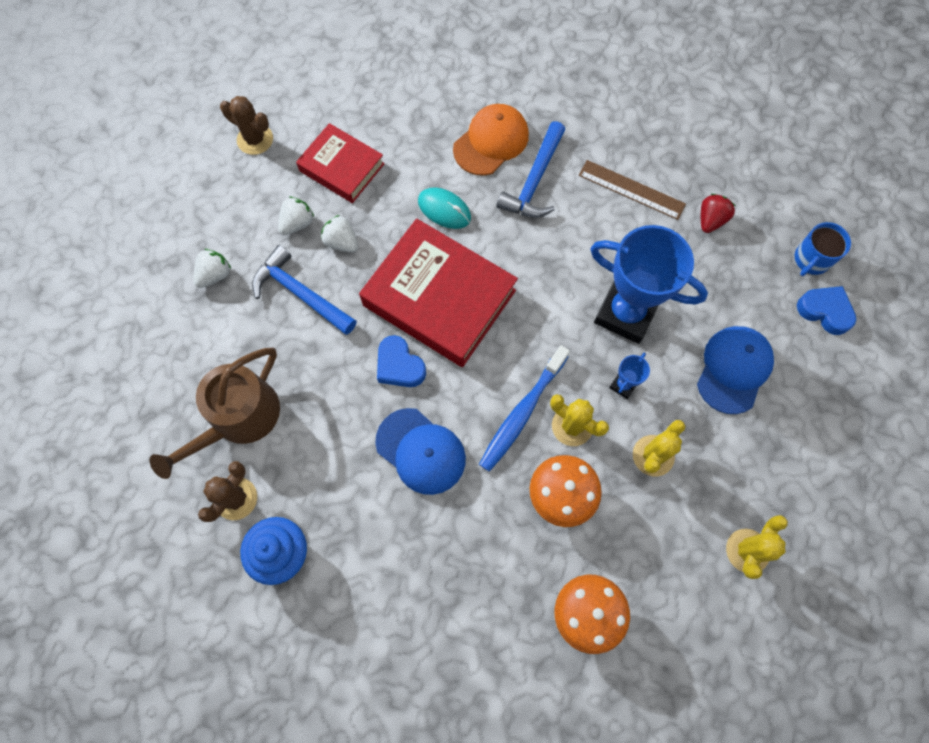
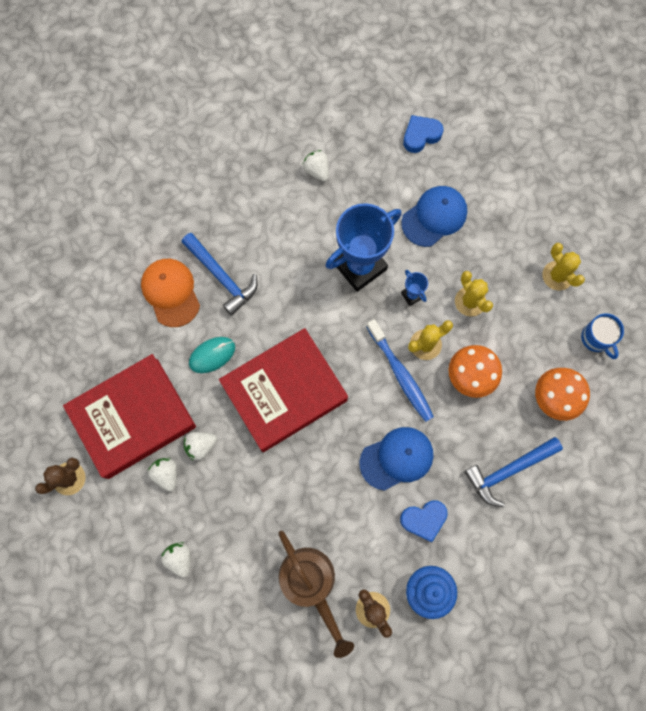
camera: 65 degrees left, 5 degrees up
blue hammer [252,245,357,335] -> blue hammer moved to [464,437,563,507]
red book [296,123,385,203] -> red book [63,354,196,479], size x1.70
blue heart [377,335,426,387] -> blue heart moved to [400,500,448,542]
brown ruler [579,160,686,220] -> none
blue cap [697,326,774,414] -> blue cap turned 90 degrees clockwise [401,186,467,247]
red strawberry [701,194,735,233] -> white strawberry [302,150,329,181]
blue mug [795,222,851,276] -> blue mug moved to [581,313,624,359]

